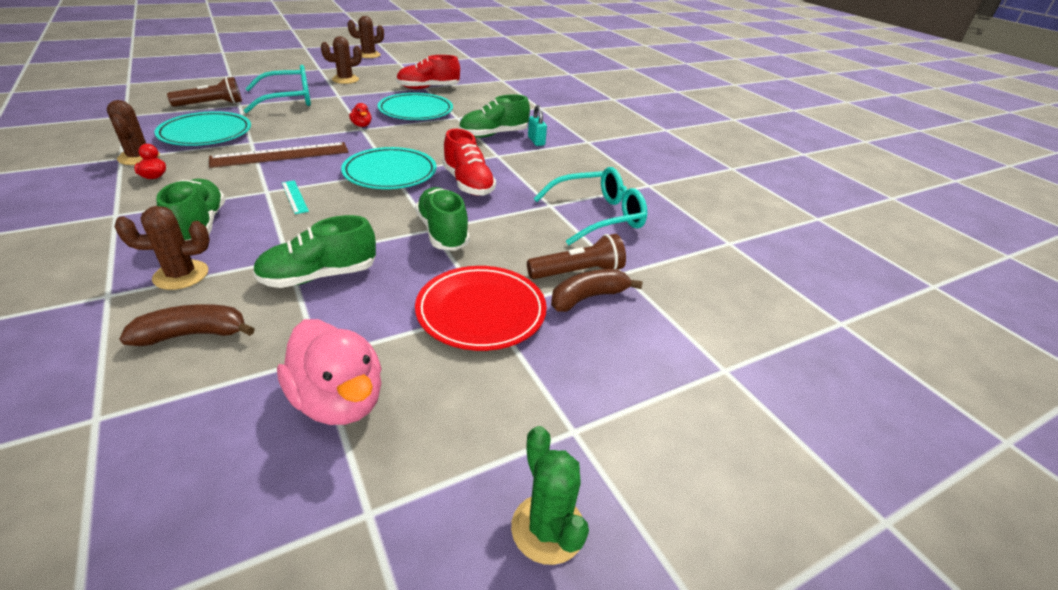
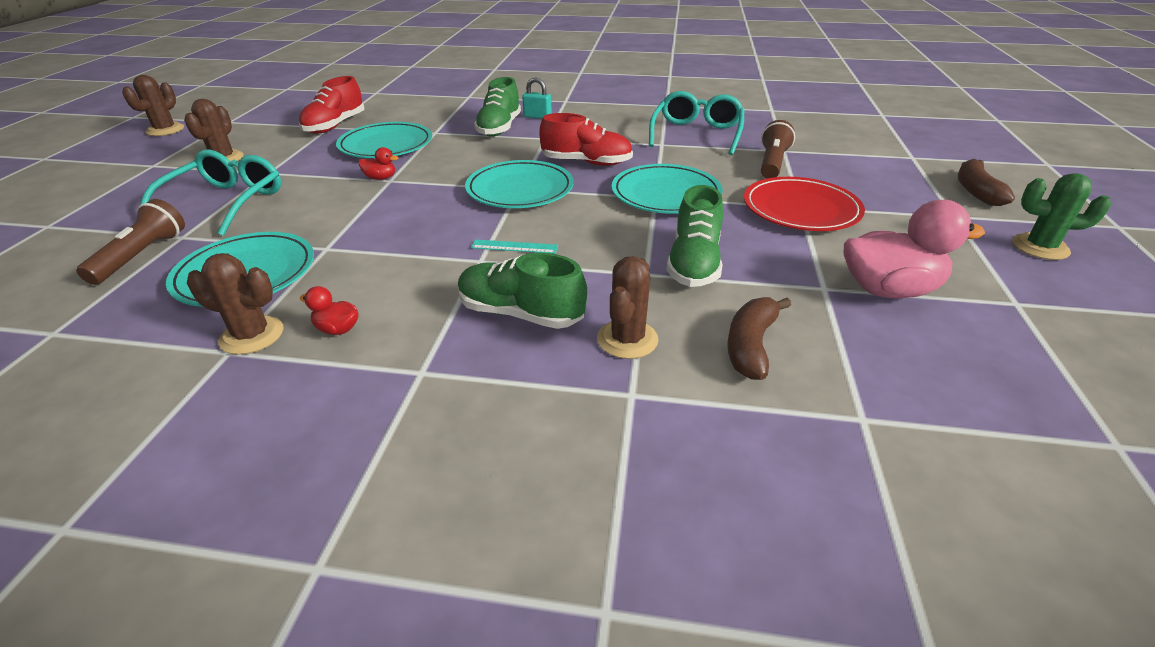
camera: 50 degrees left, 0 degrees up
brown ruler [209,142,348,168] -> none
green shoe [415,187,470,251] -> turquoise plate [612,164,723,214]
brown banana [551,269,643,312] -> brown banana moved to [958,159,1015,206]

